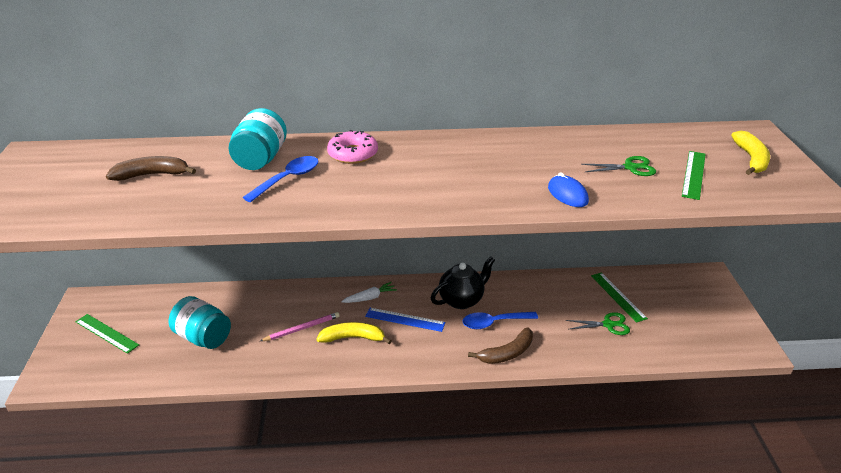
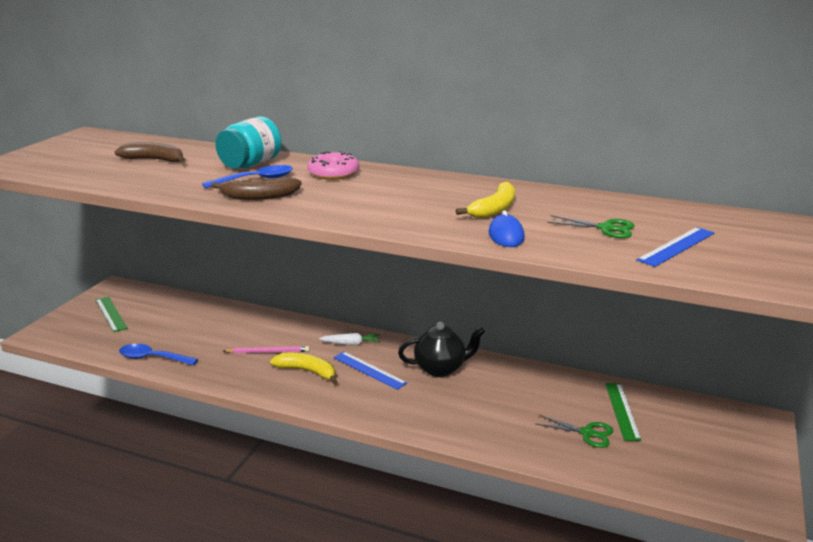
camera: 25 degrees right, 10 degrees down
turquoise jar [169,296,231,349] -> none
blue spoon [463,312,538,329] -> blue spoon moved to [119,344,198,365]
brown banana [468,327,533,364] -> brown banana moved to [212,178,302,200]
green ruler [682,151,706,200] -> blue ruler [637,227,714,267]
yellow banana [731,131,770,175] -> yellow banana moved to [456,182,515,218]

